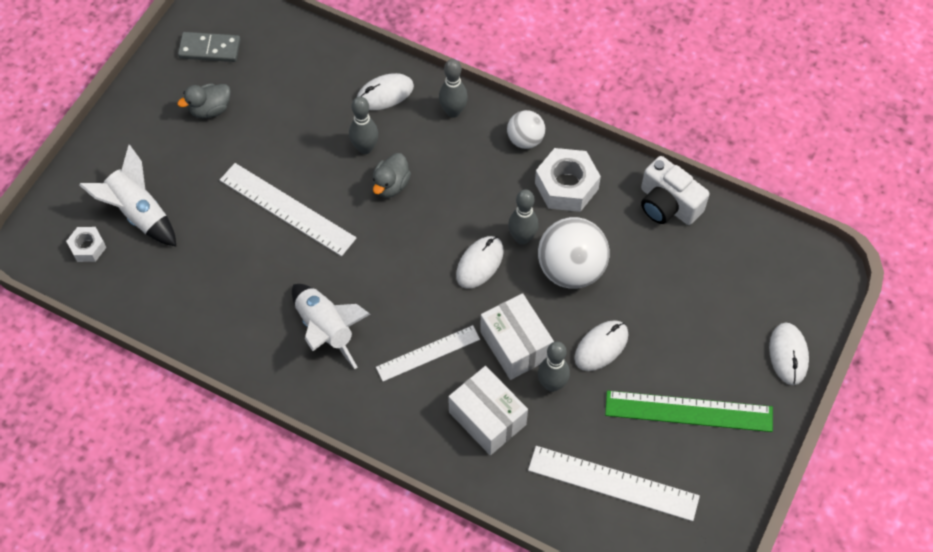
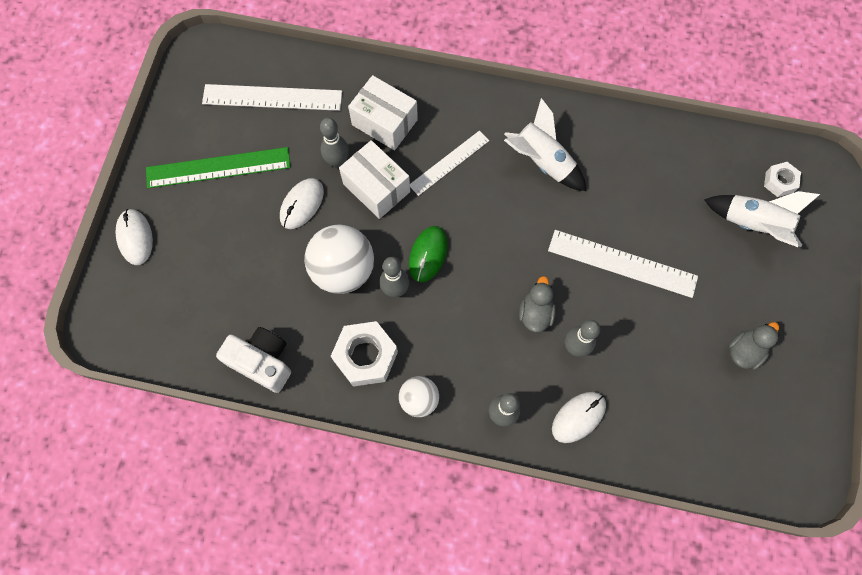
camera: 165 degrees right, 10 degrees up
grey domino [178,32,241,62] -> none
white mouse [456,236,504,289] -> green mouse [409,226,447,282]

